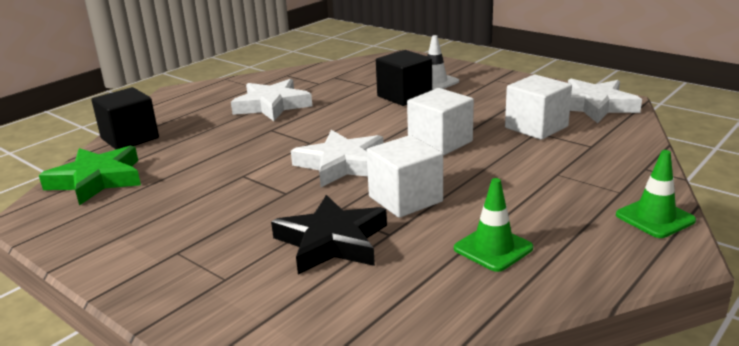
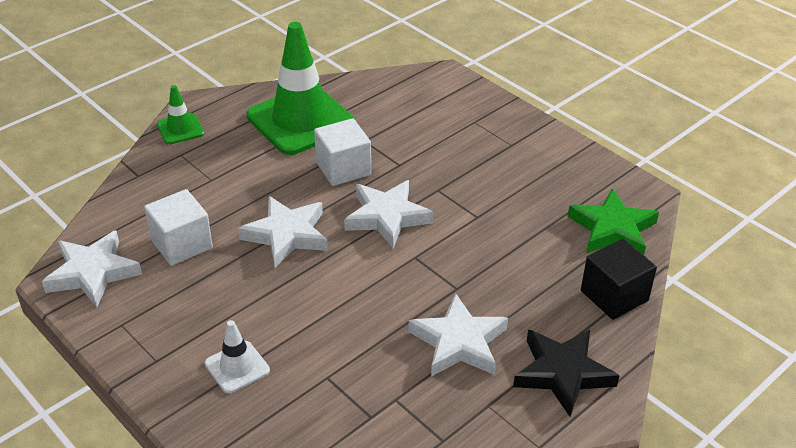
camera: 175 degrees left, 15 degrees up
black star [271,195,387,274] -> black star moved to [513,330,620,417]
black cube [376,50,432,106] -> none
white cube [407,88,474,156] -> white star [238,196,328,267]
green traffic cone [454,178,533,272] -> green traffic cone [247,22,356,155], size x2.17

